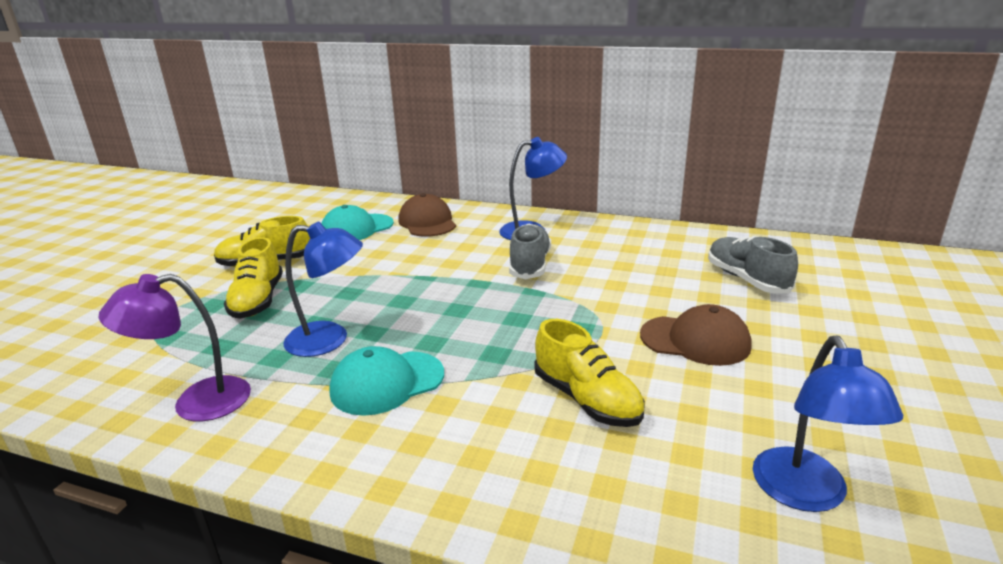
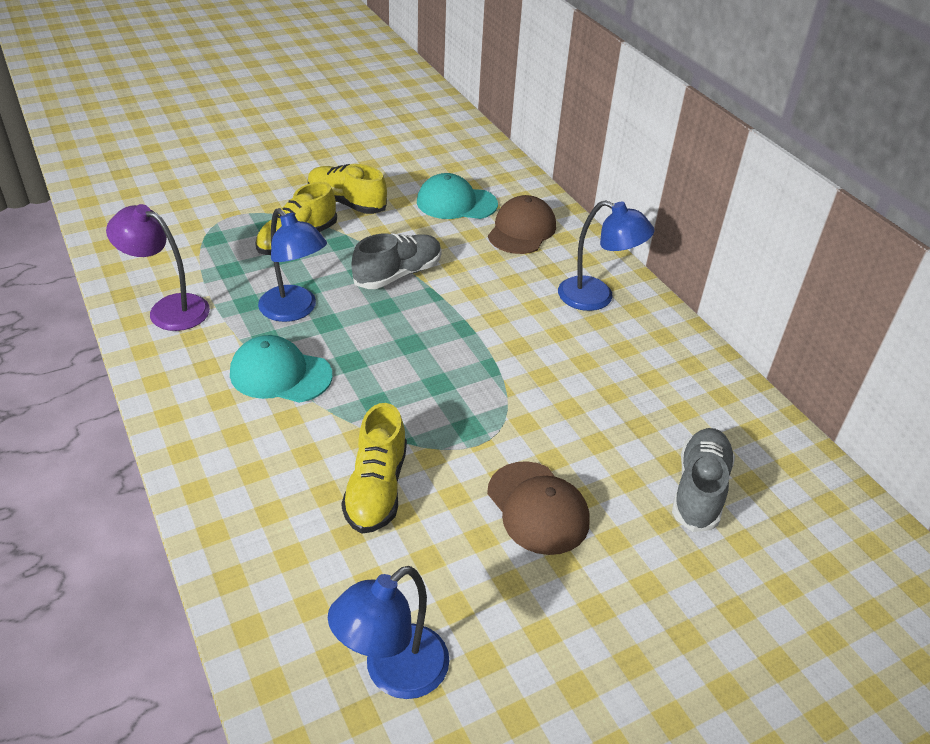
camera: 40 degrees right, 15 degrees up
grey shoe [509,224,551,279] -> grey shoe moved to [352,233,442,289]

